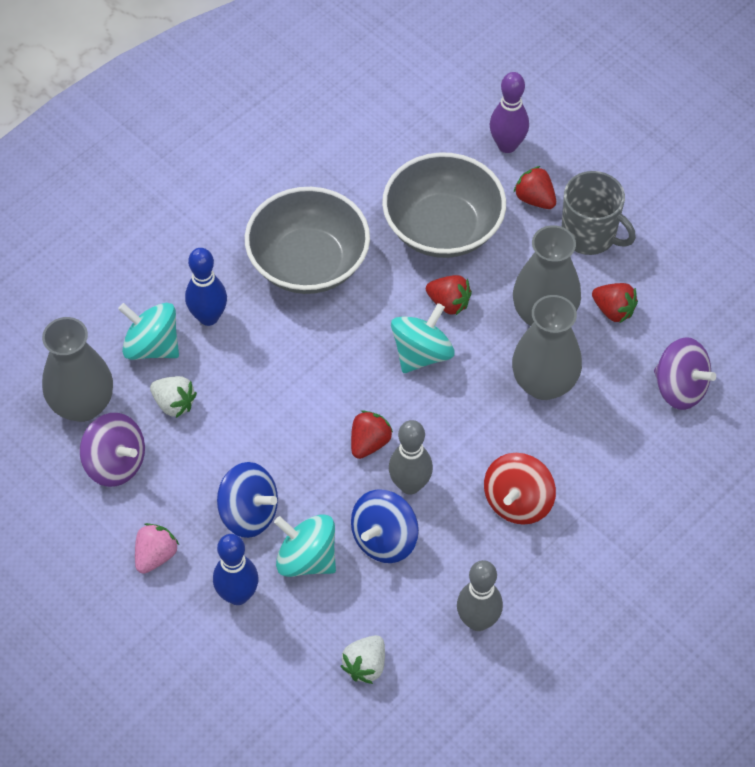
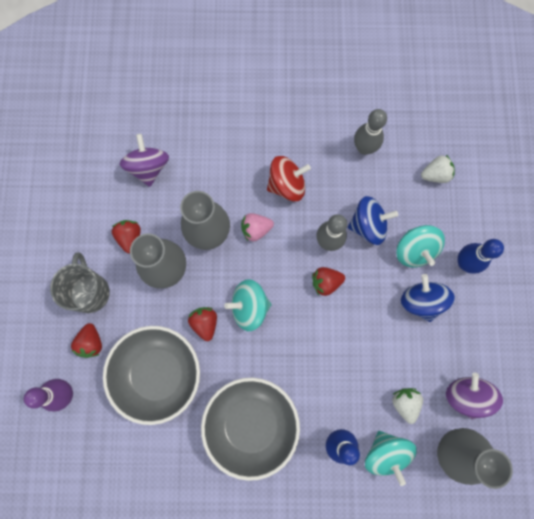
camera: 135 degrees left, 20 degrees up
pink strawberry [135,523,179,574] -> pink strawberry moved to [241,213,274,241]

